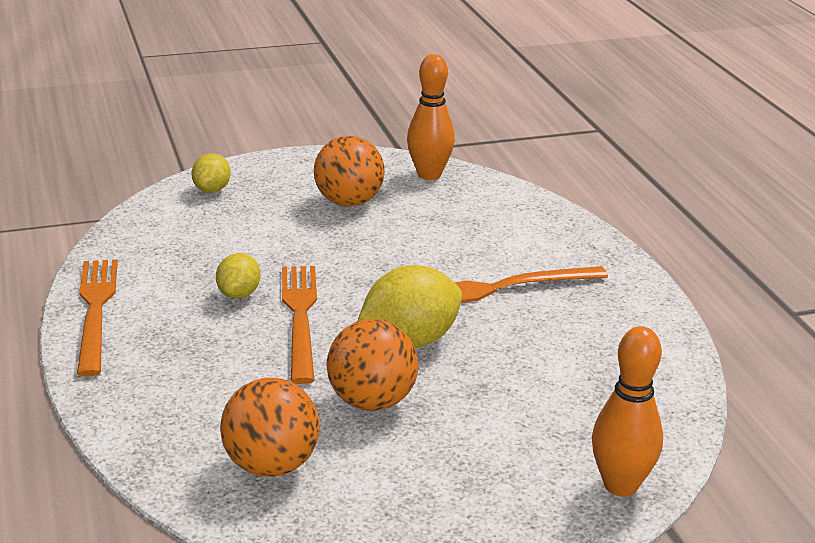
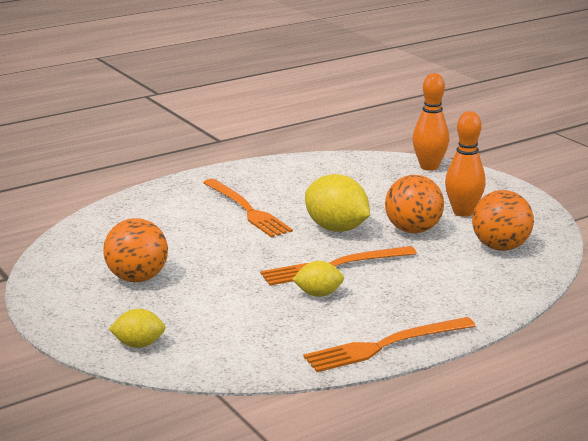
camera: 105 degrees left, 5 degrees down
orange bowling pin [407,54,455,180] -> orange bowling pin moved to [445,111,486,217]

